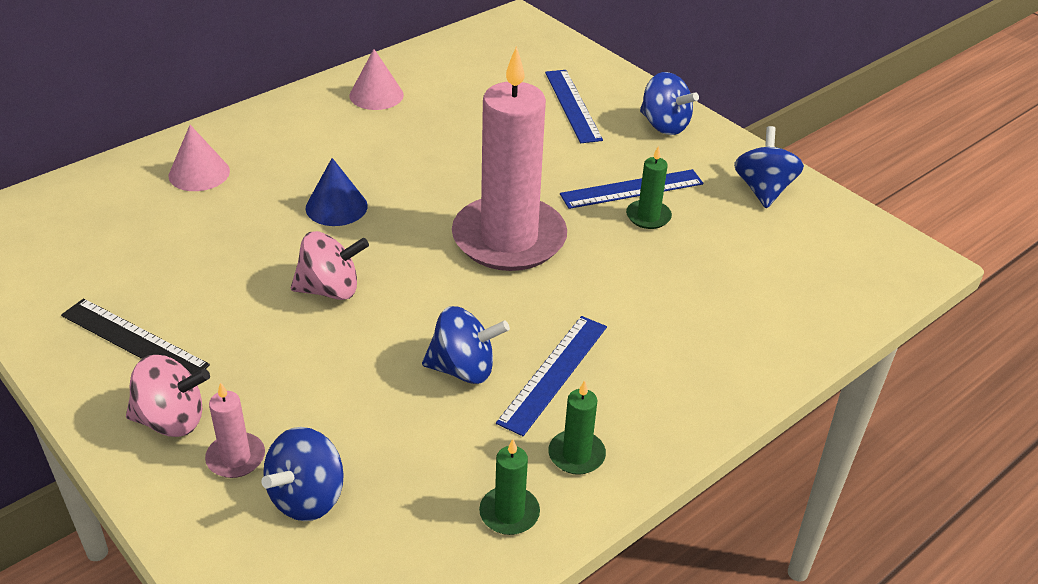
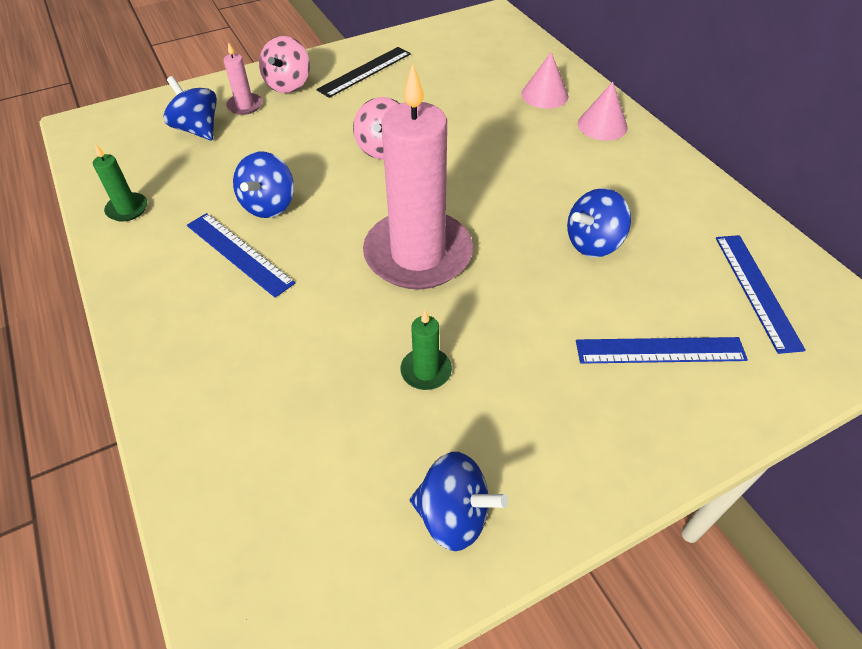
camera: 105 degrees right, 10 degrees up
blue cone [306,158,368,226] -> none
pink cone [349,49,404,110] -> pink cone moved to [578,82,628,141]
green candle [548,380,606,475] -> none
blue ruler [560,169,703,209] -> blue ruler moved to [716,235,806,354]
blue spinning top [640,72,699,135] -> blue spinning top moved to [567,188,631,257]

